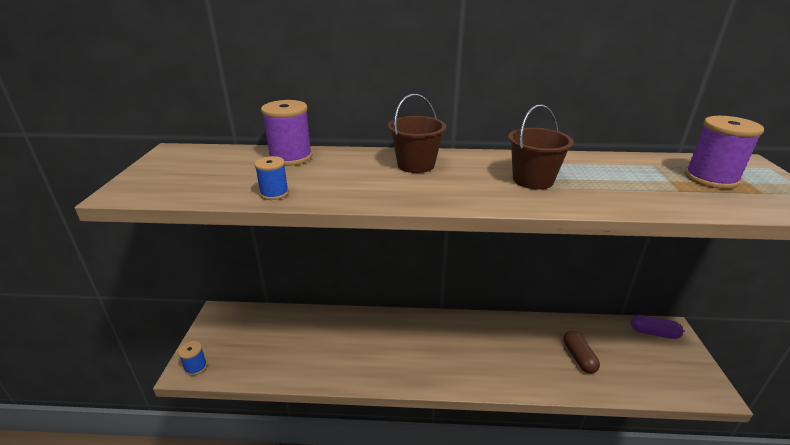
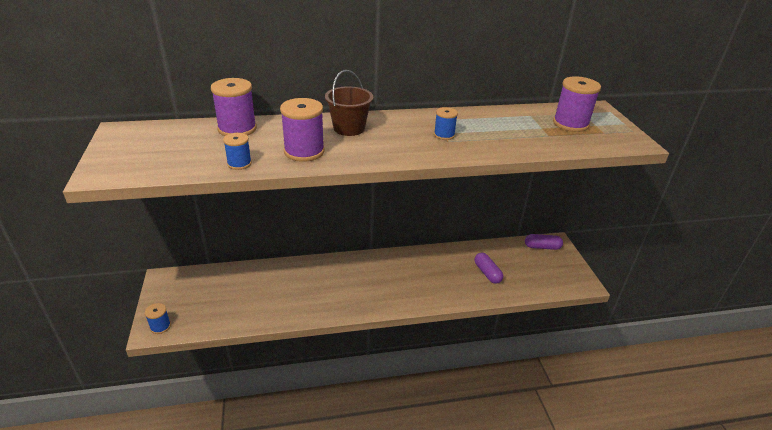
camera: 15 degrees left, 5 degrees up
brown bucket [508,104,574,189] -> blue spool [434,107,458,140]
brown capsule [564,331,600,374] -> purple capsule [475,253,503,284]
none -> purple spool [280,98,325,162]

